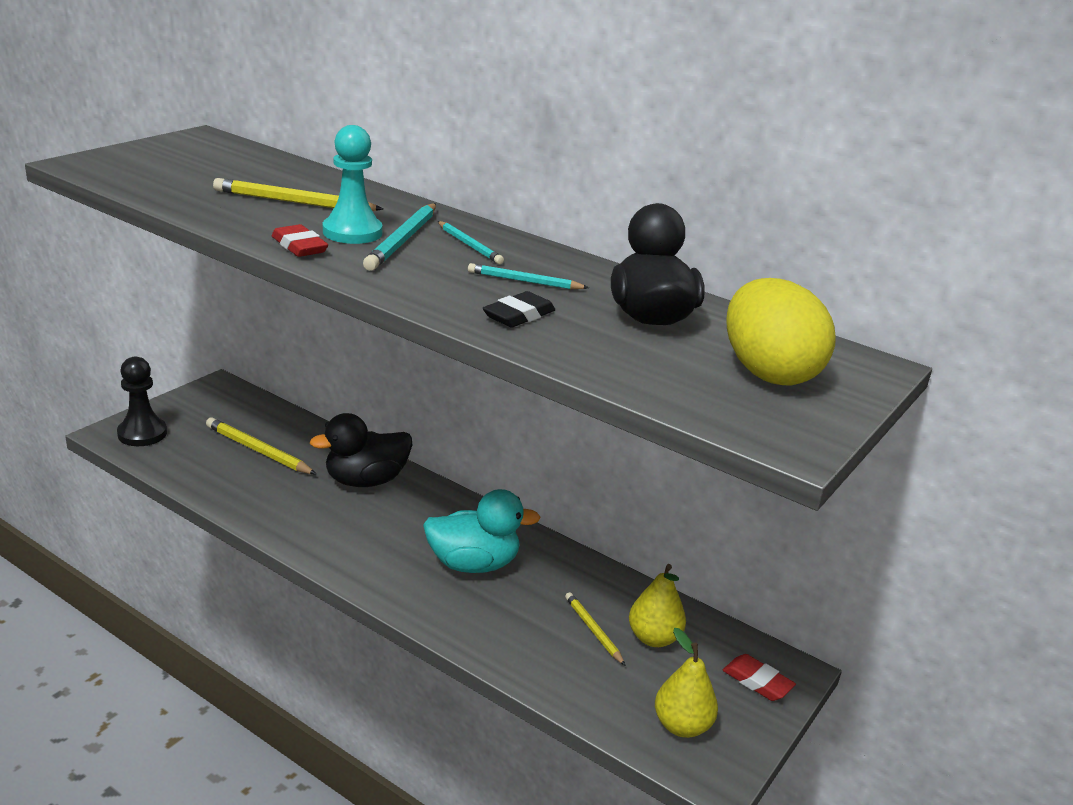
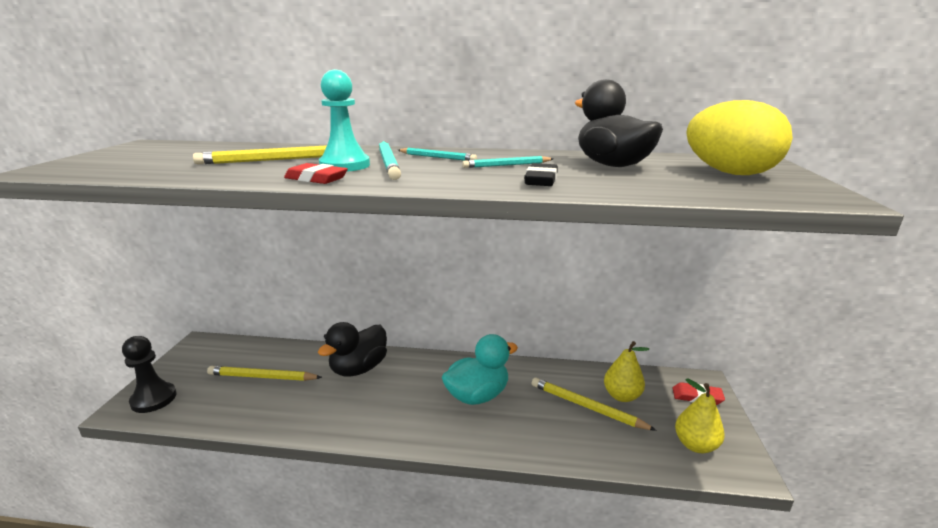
camera: 25 degrees left, 5 degrees down
yellow pencil [565,592,625,665] -> yellow pencil [532,378,657,431], size x1.61

